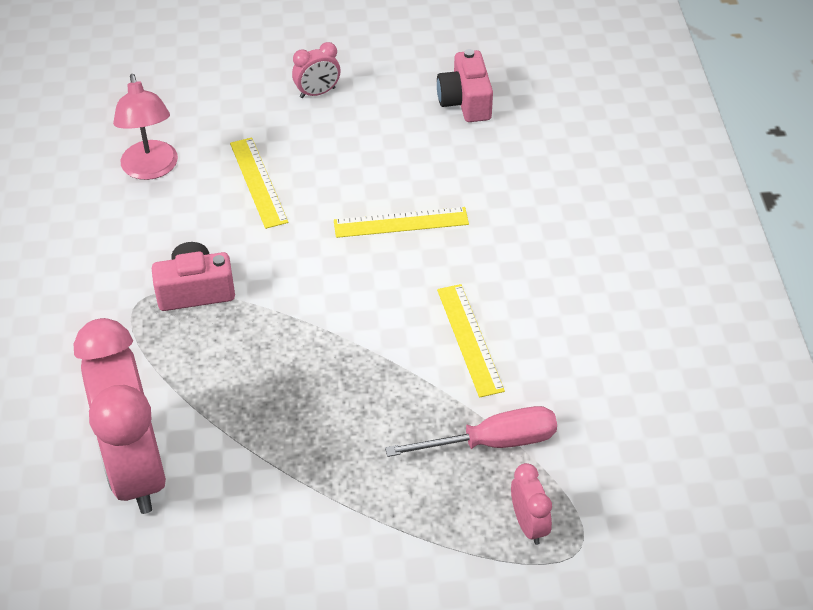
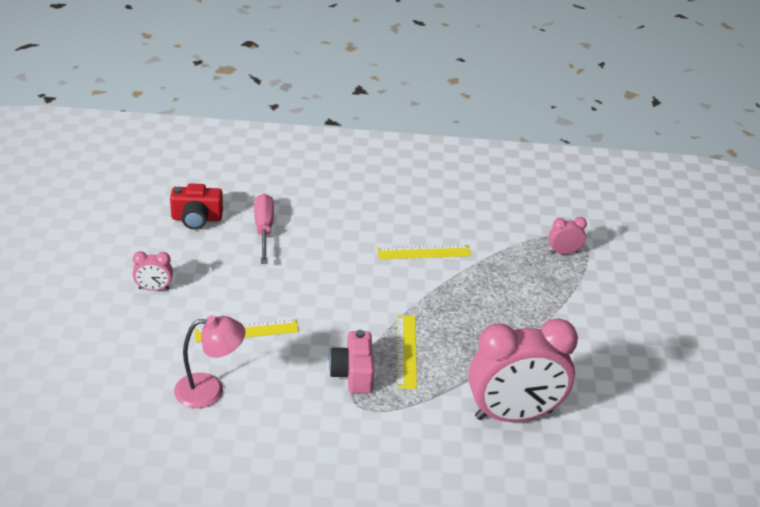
camera: 85 degrees left, 10 degrees down
pink clock [292,42,341,98] -> pink clock turned 105 degrees clockwise [133,251,173,291]
yellow ruler [334,207,469,238] -> yellow ruler moved to [397,315,417,389]
pink screwdriver [385,406,557,457] -> pink screwdriver moved to [254,194,274,264]
pink camera [437,49,493,122] -> red camera [170,184,223,230]

